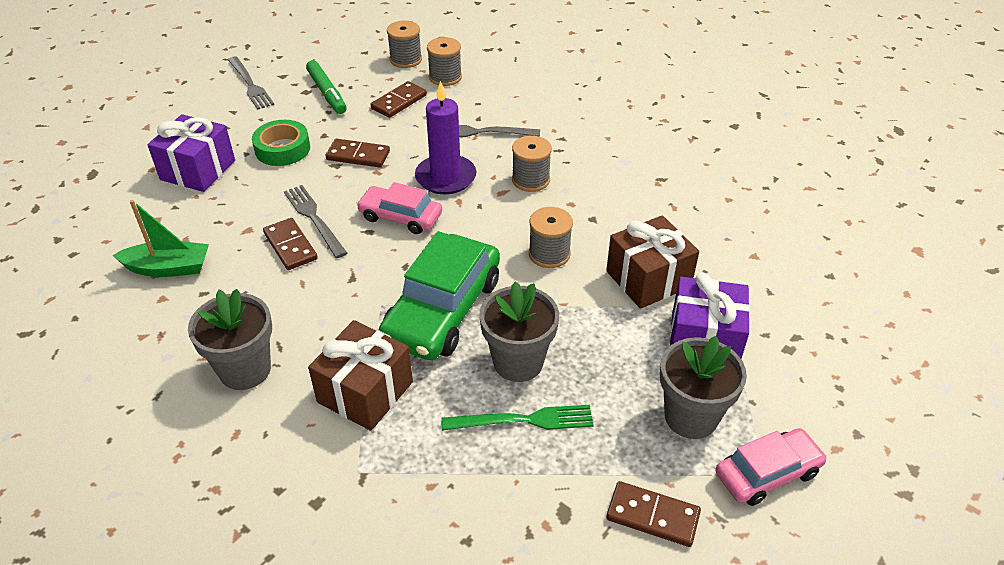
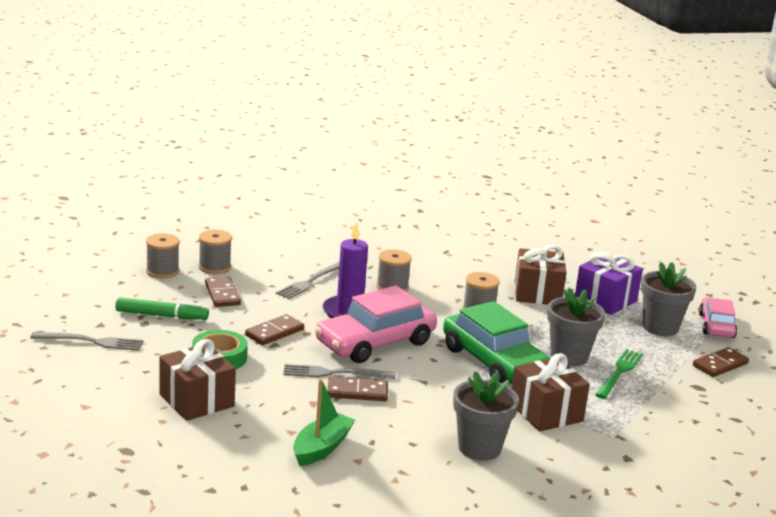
camera: 60 degrees left, 20 degrees down
purple gift [147,114,235,192] -> brown gift [159,339,236,421]
pink car [356,182,442,234] -> pink car [315,285,437,363], size x1.69

